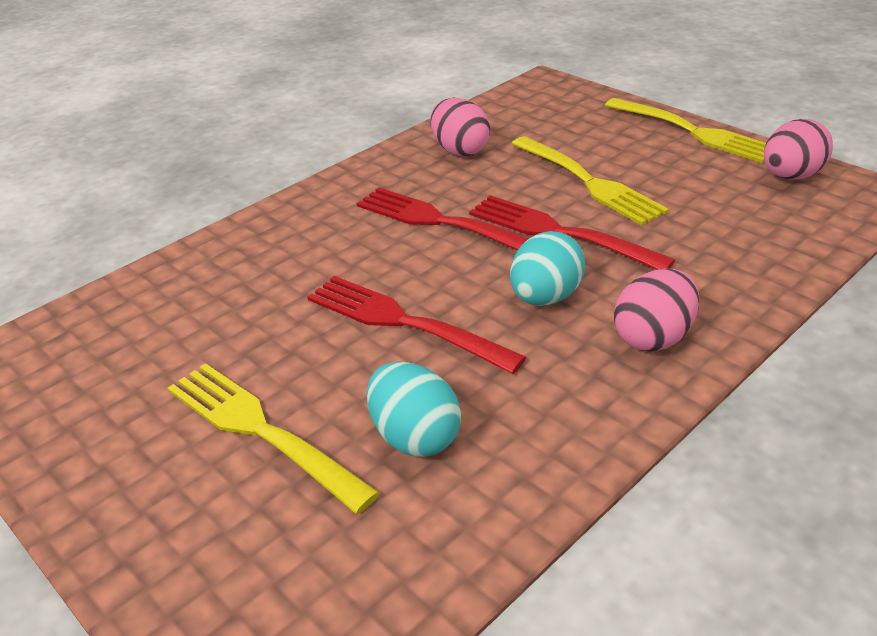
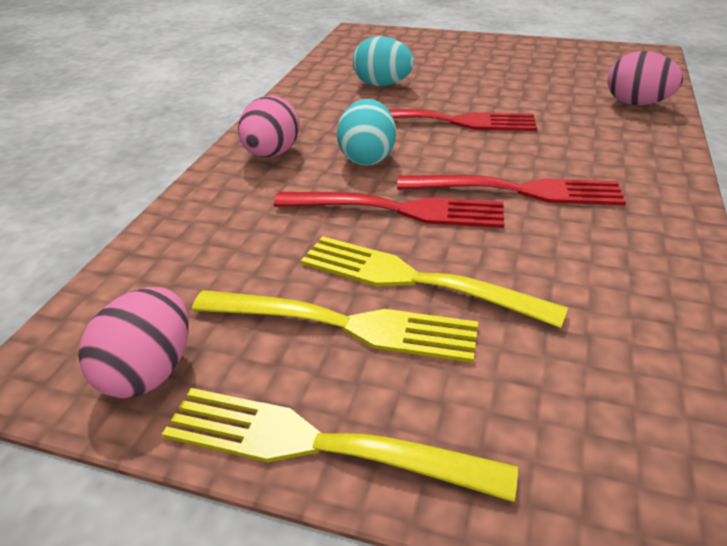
camera: 150 degrees right, 0 degrees up
yellow fork [167,363,380,514] -> yellow fork moved to [192,290,478,363]
pink egg [430,98,490,156] -> pink egg moved to [608,51,683,105]

